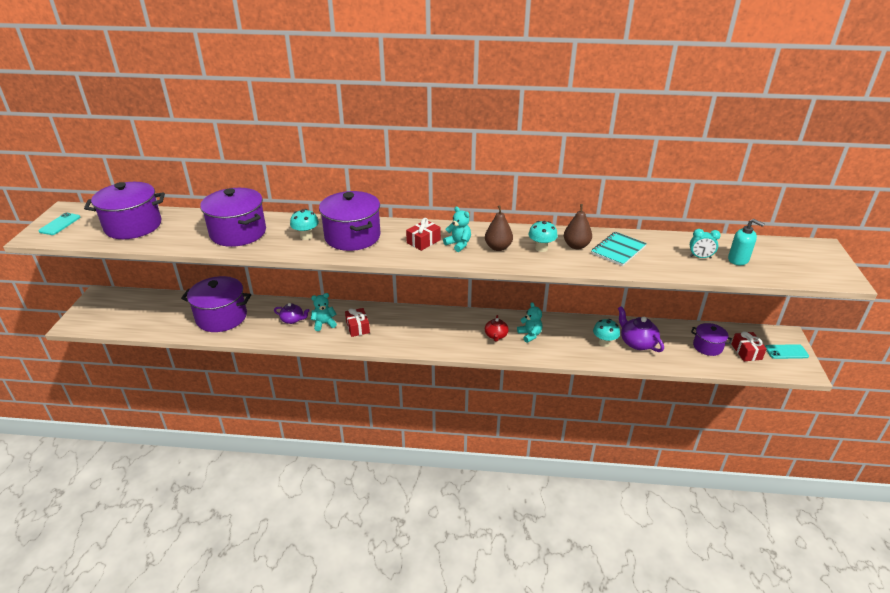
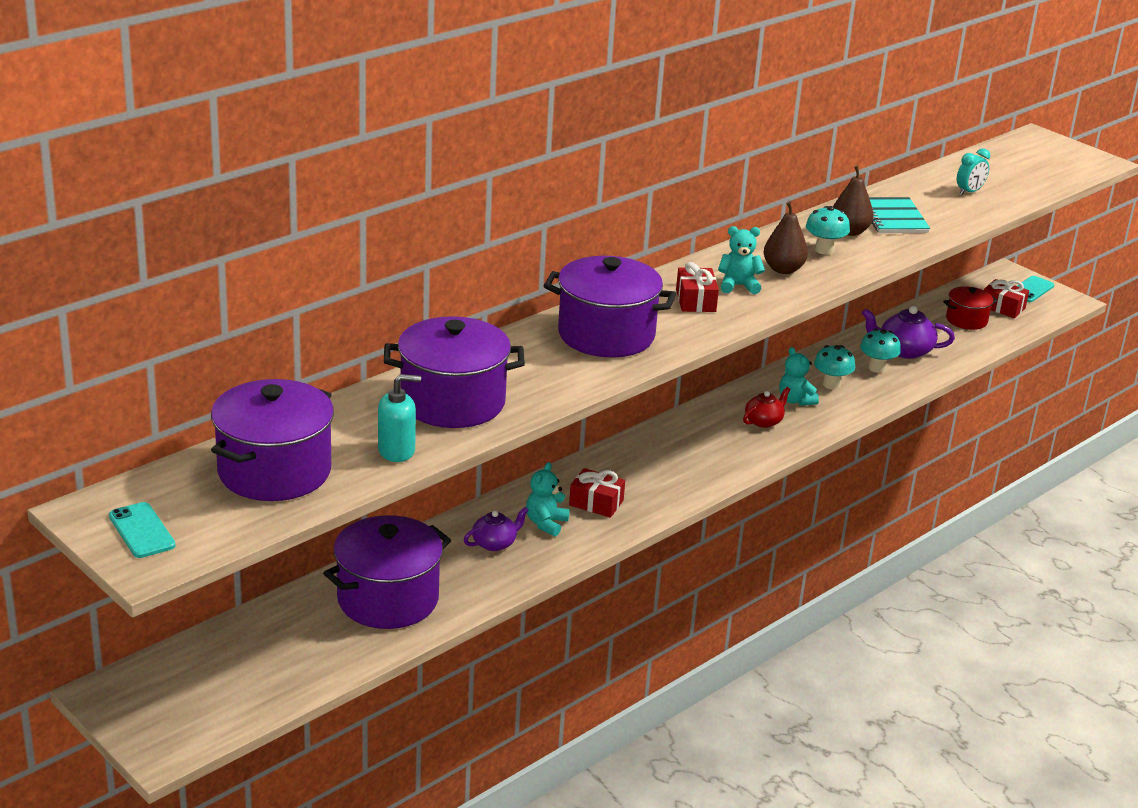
camera: 50 degrees left, 5 degrees down
turquoise mushroom [290,209,319,240] -> turquoise mushroom moved to [814,345,855,389]
red teapot [485,315,509,342] -> red teapot turned 90 degrees counterclockwise [743,387,791,428]
turquoise teddy bear [517,302,543,343] -> turquoise teddy bear turned 135 degrees counterclockwise [779,347,819,406]
purple pot [691,323,732,356] -> red pot [943,286,997,330]
turquoise soap dispenser [728,219,764,265] -> turquoise soap dispenser moved to [378,374,421,462]

